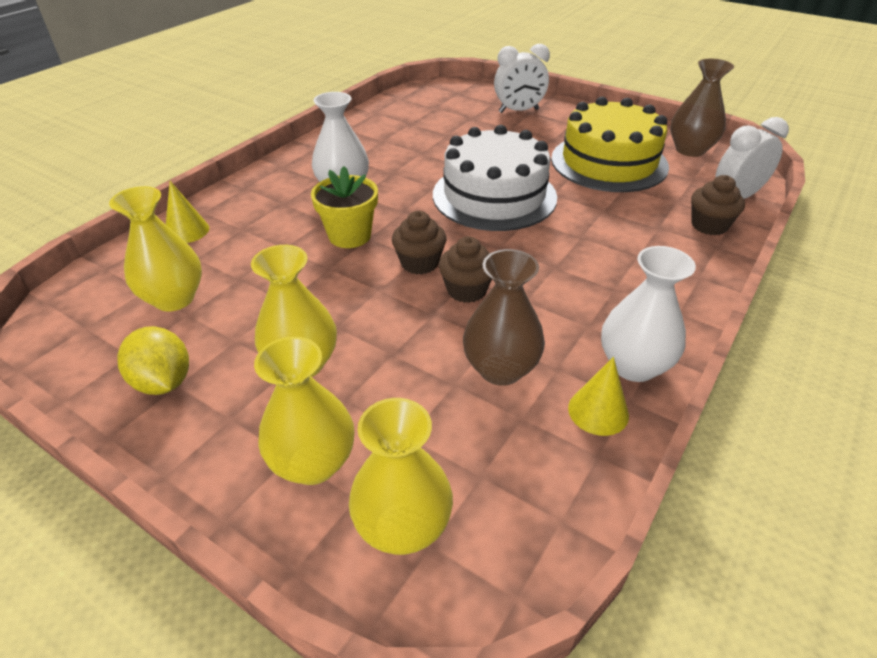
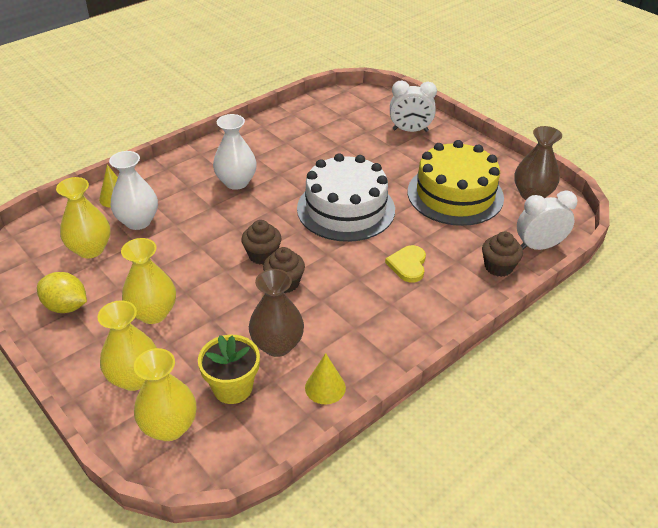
camera: 15 degrees right, 0 degrees up
yellow lemon [117,326,189,395] -> yellow lemon turned 45 degrees counterclockwise [37,272,87,313]
yellow flower pot [311,166,378,248] -> yellow flower pot moved to [198,335,260,404]
white vase [601,246,696,382] -> white vase moved to [109,151,158,230]
none -> yellow heart [385,245,426,283]

